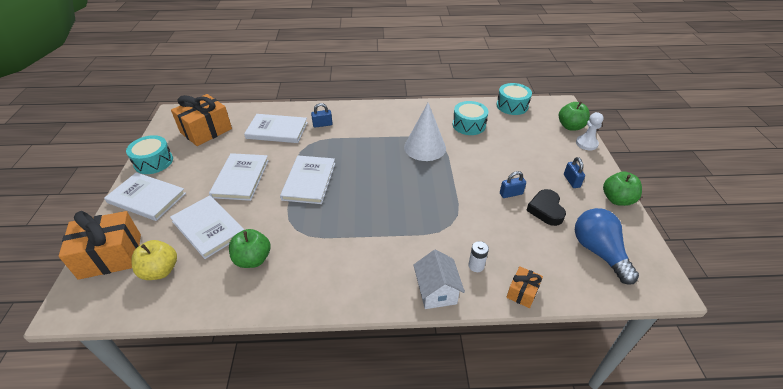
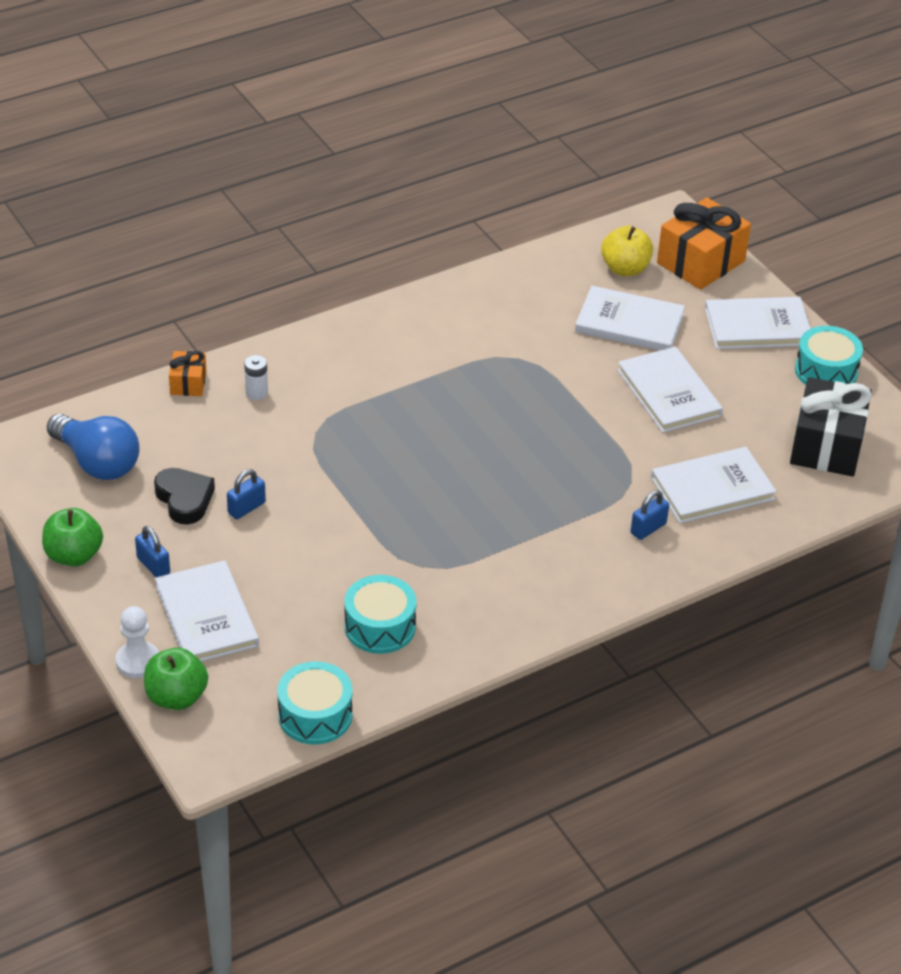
camera: 150 degrees right, 0 degrees up
orange gift [171,94,232,146] -> black gift [790,377,872,476]
green apple [229,229,270,268] -> none
white book [280,156,335,204] -> white book moved to [155,560,259,661]
white cone [404,103,446,161] -> none
white house [413,249,465,309] -> none

